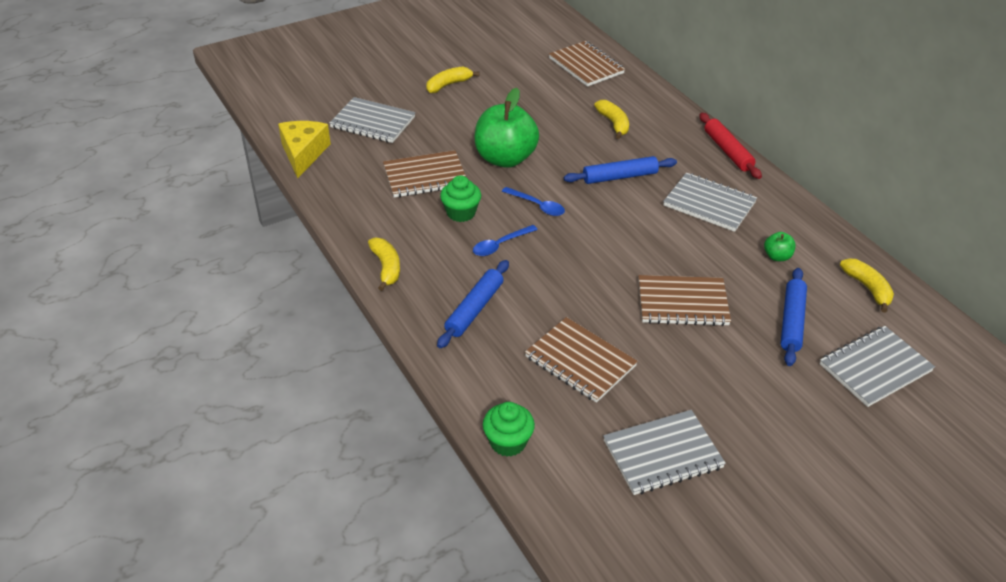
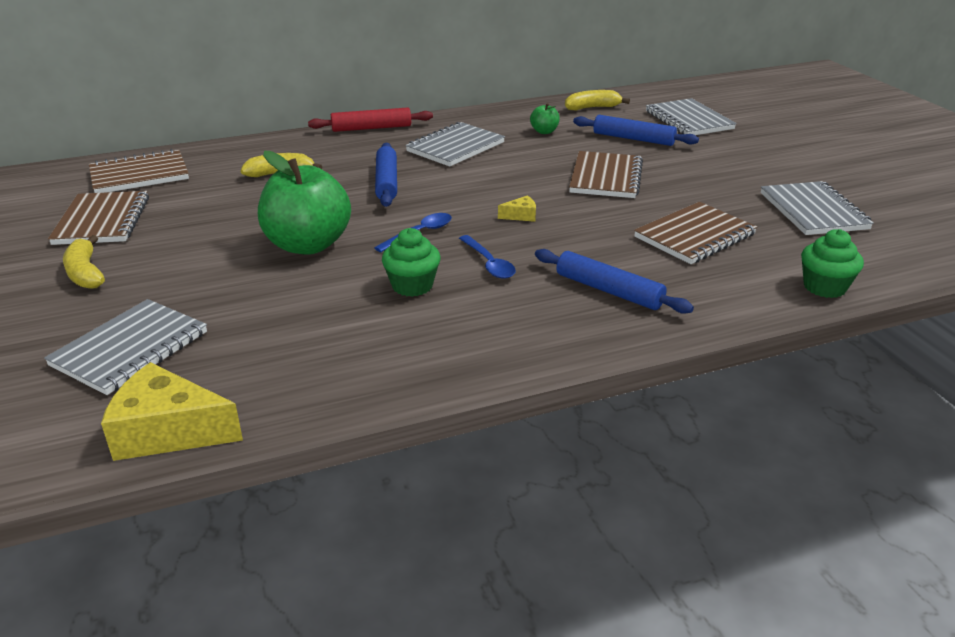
camera: 80 degrees left, 10 degrees down
yellow banana [368,237,400,291] -> none
brown notebook [383,150,466,198] -> brown notebook moved to [48,191,149,245]
none -> yellow cheese [498,196,536,222]

